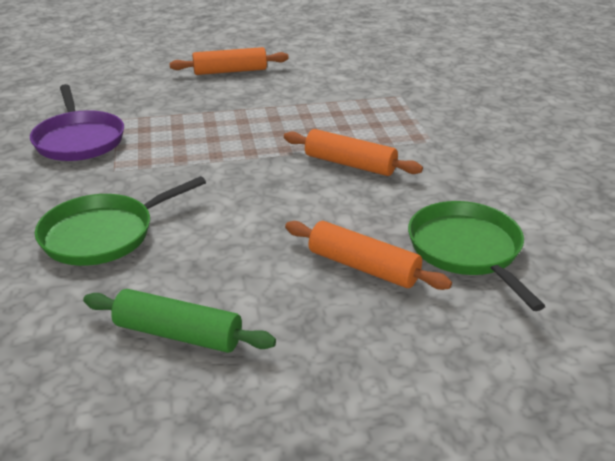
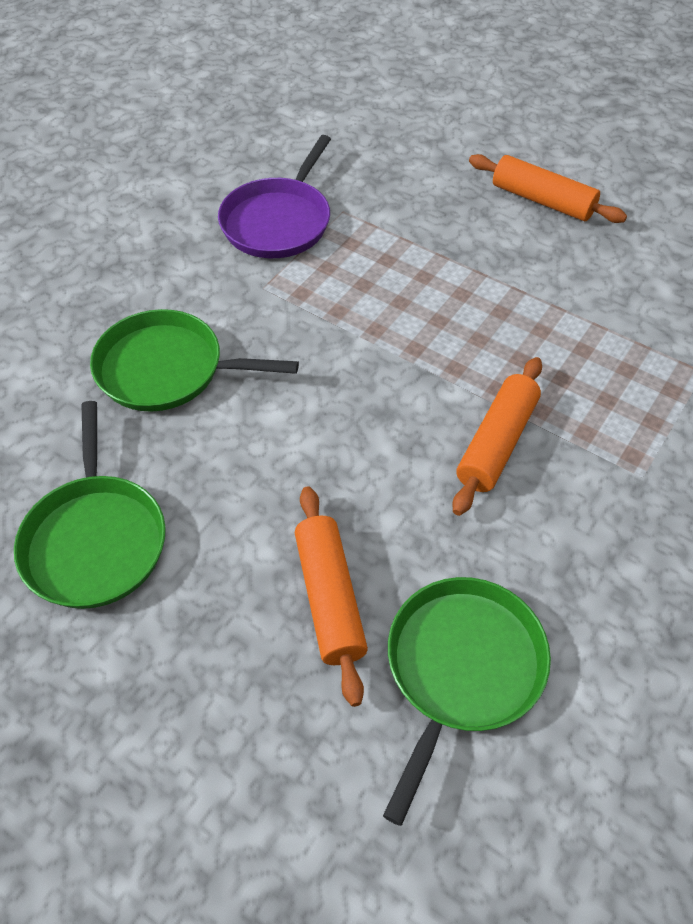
camera: 45 degrees right, 20 degrees up
green rolling pin [83,289,276,353] -> green pan [14,401,166,609]
orange rolling pin [284,129,423,176] -> orange rolling pin turned 45 degrees clockwise [452,357,542,516]

